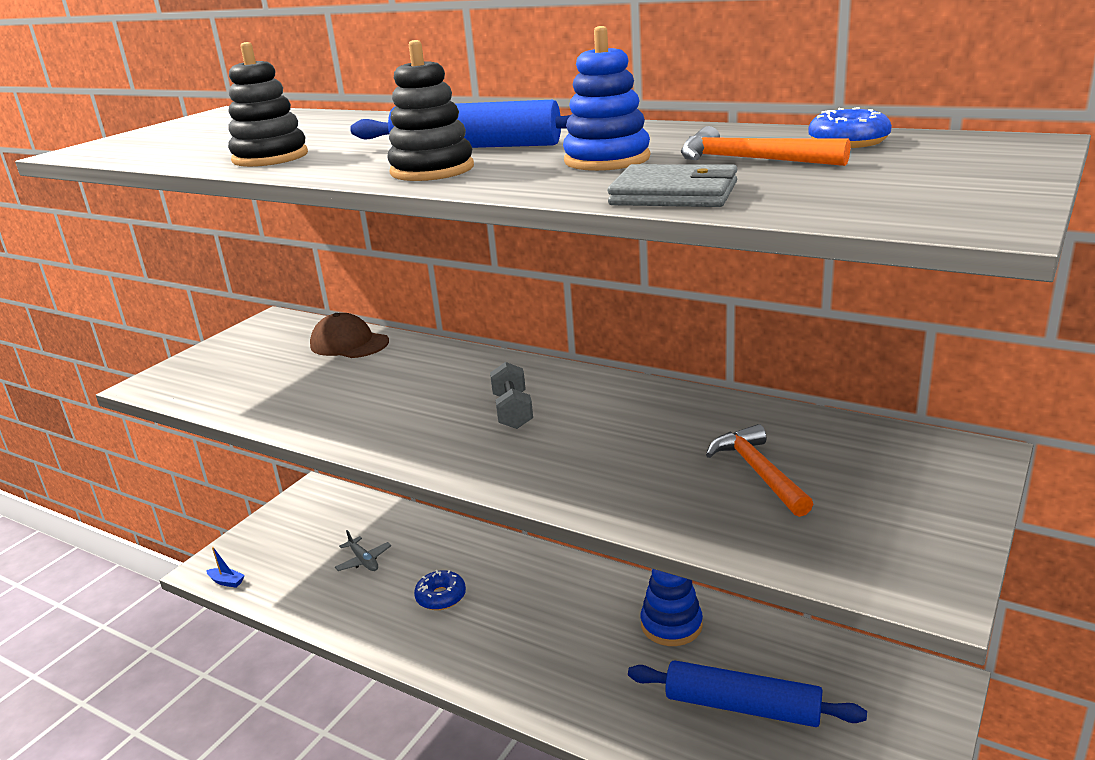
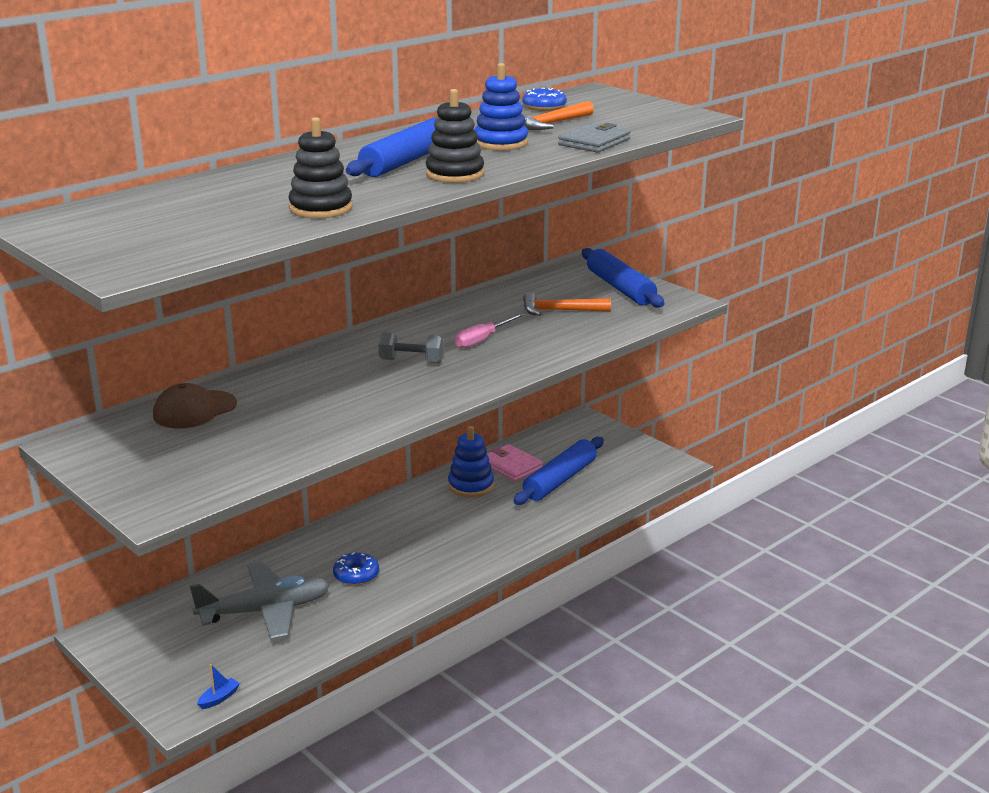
camera: 75 degrees left, 0 degrees up
grey plane [335,530,391,571] -> grey plane [190,562,330,640], size x2.21
none -> pink screwdriver [455,313,524,348]
none -> pink wallet [487,444,543,482]
none -> blue rolling pin [582,248,664,308]

